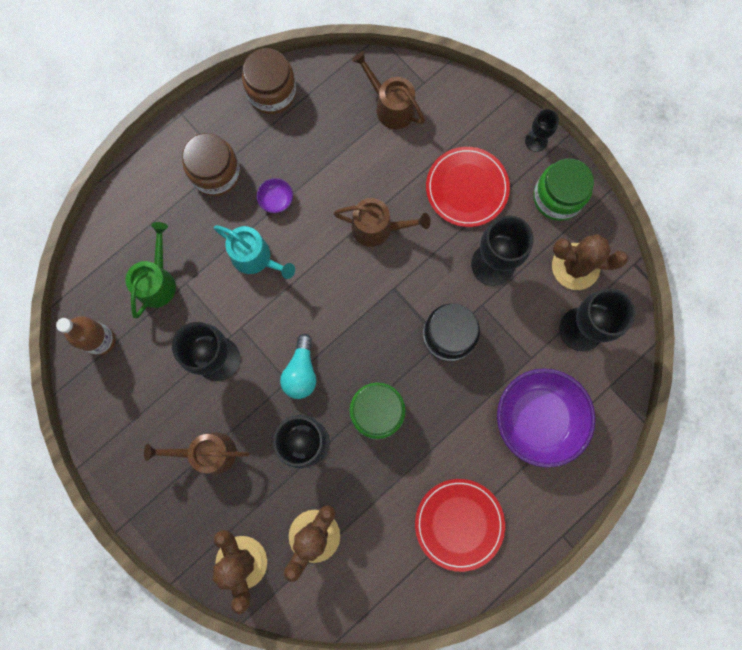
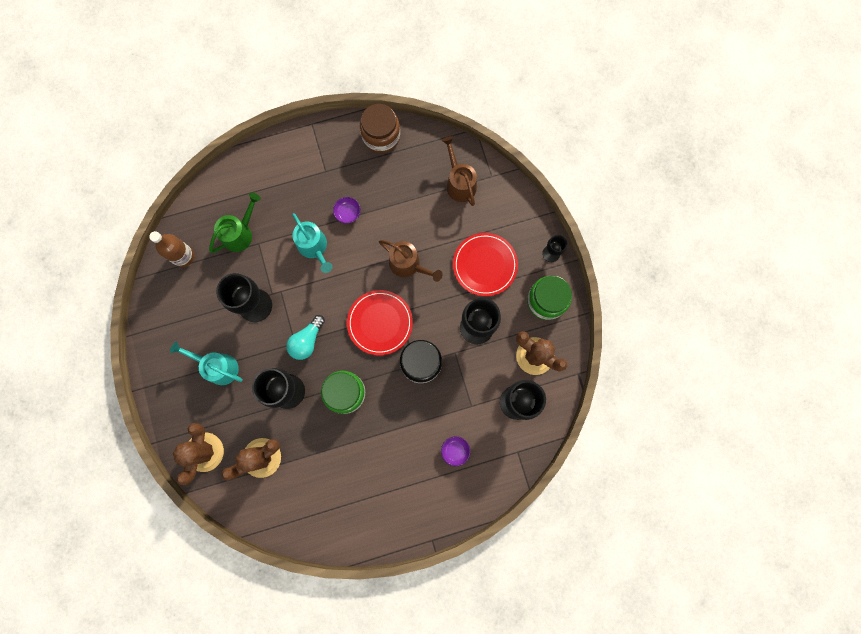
camera: 25 degrees right, 0 degrees up
brown watering can [144,432,249,475] -> turquoise watering can [170,342,243,385]
brown jar [182,133,240,196] -> none
red plate [415,479,505,572] -> red plate moved to [347,290,413,355]
purple bowl [497,368,596,468] -> purple bowl [441,436,470,466], size x0.40

